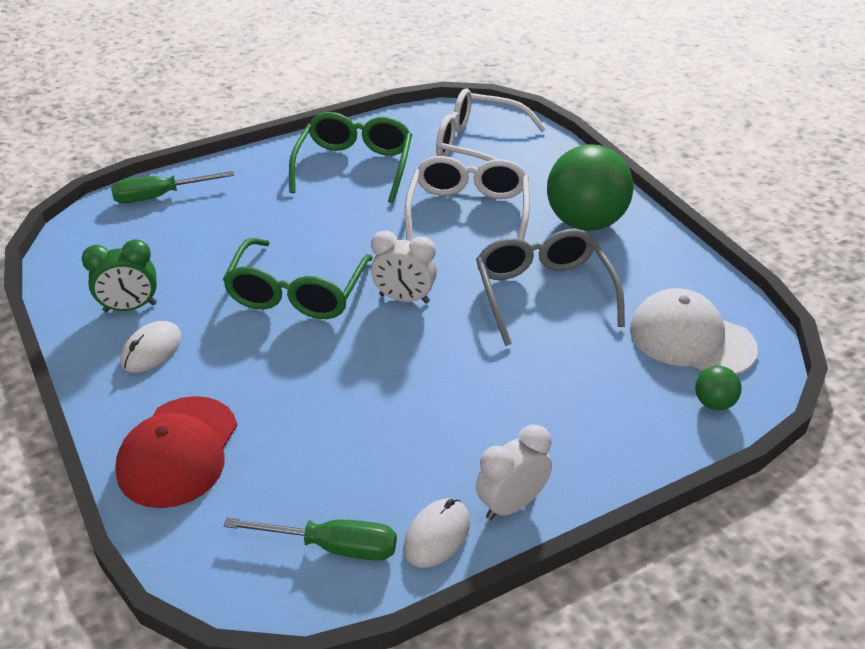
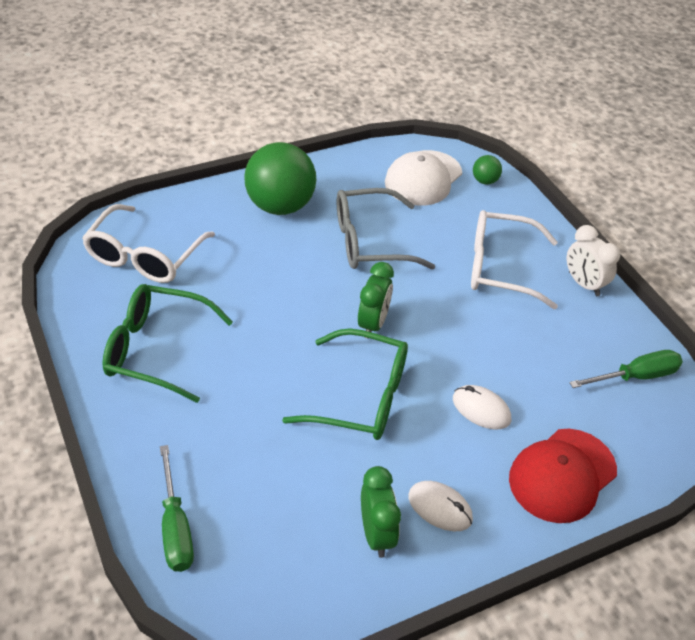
camera: 90 degrees left, 5 degrees up
red cap [115,396,237,508] -> red cap turned 120 degrees clockwise [509,429,617,523]
green screwdriver [224,517,397,561] -> green screwdriver turned 60 degrees clockwise [569,350,683,388]
white clock [371,230,437,304] -> green clock [358,262,394,339]
white mouse [403,499,470,568] -> white mouse moved to [453,385,511,429]
white glasses [405,156,530,241] -> white glasses moved to [471,210,558,309]

